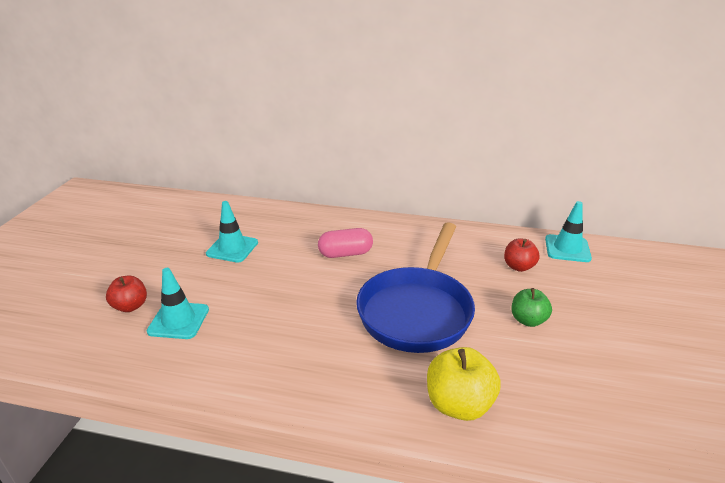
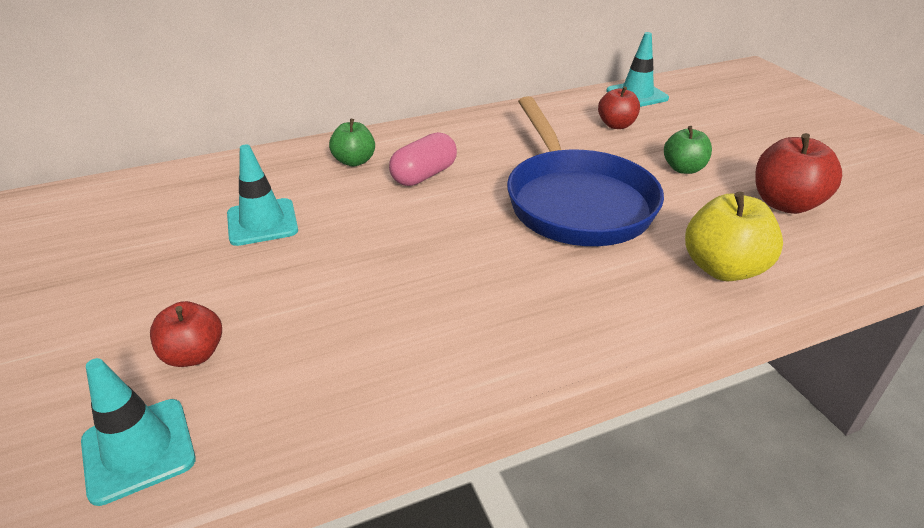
camera: 35 degrees left, 5 degrees up
turquoise traffic cone [147,268,209,339] -> turquoise traffic cone moved to [81,358,196,506]
none -> green apple [329,119,375,167]
none -> red apple [755,133,842,214]

